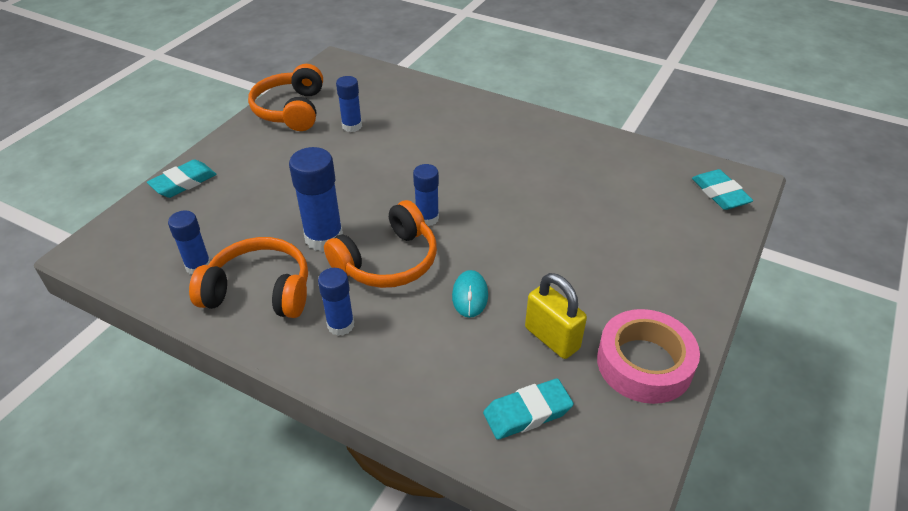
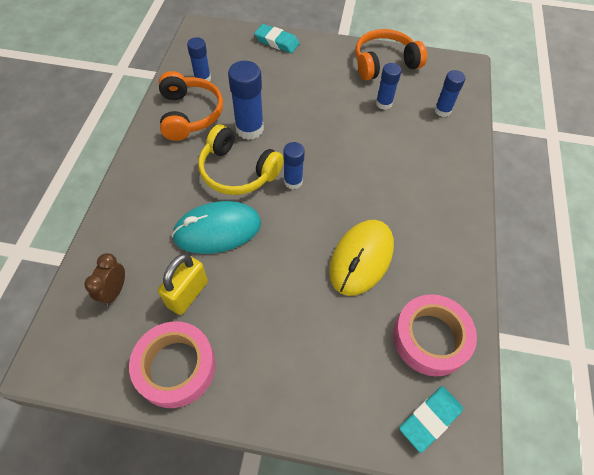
camera: 70 degrees right, 15 degrees up
blue glue stick [318,268,354,336] -> blue glue stick moved to [434,70,465,117]
orange headphones [324,200,437,288] -> yellow headphones [198,124,284,195]
turquoise mouse [452,270,488,318] -> turquoise mouse [172,201,261,254], size x1.91
turquoise eraser [483,378,574,440] -> brown clock [84,253,125,306]
none -> yellow mouse [329,220,394,296]
none -> pink tape [393,294,477,376]

